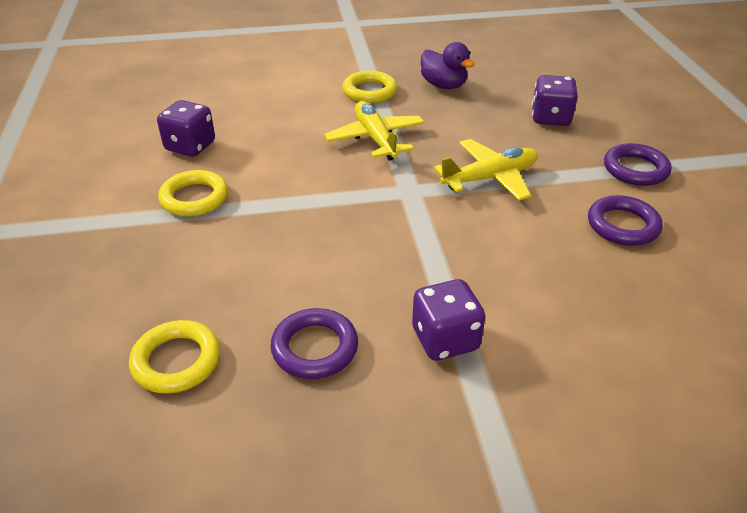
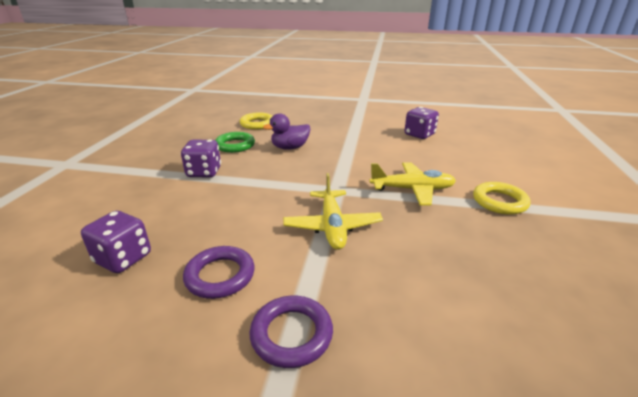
camera: 110 degrees right, 10 degrees down
yellow ring [158,170,228,216] -> none
purple ring [270,308,358,379] -> green ring [215,132,255,153]
purple duck [421,42,475,89] -> purple duck moved to [263,113,310,150]
purple dice [532,75,578,126] -> purple dice moved to [81,211,151,273]

